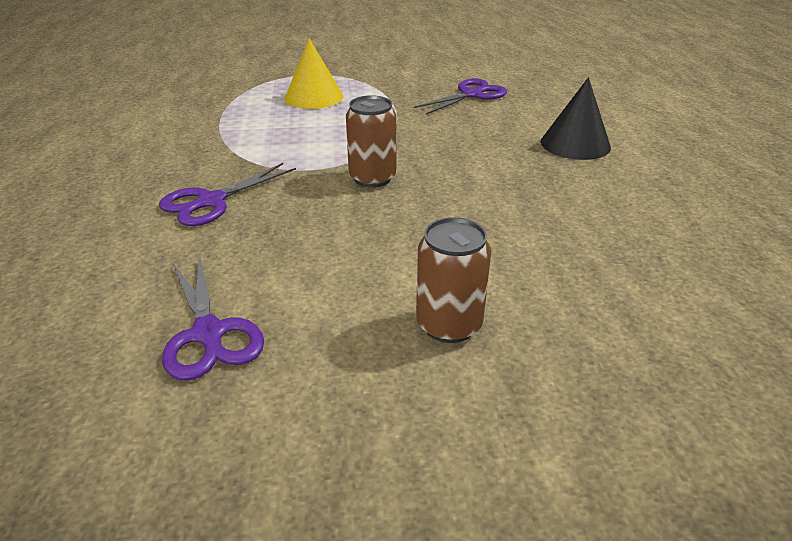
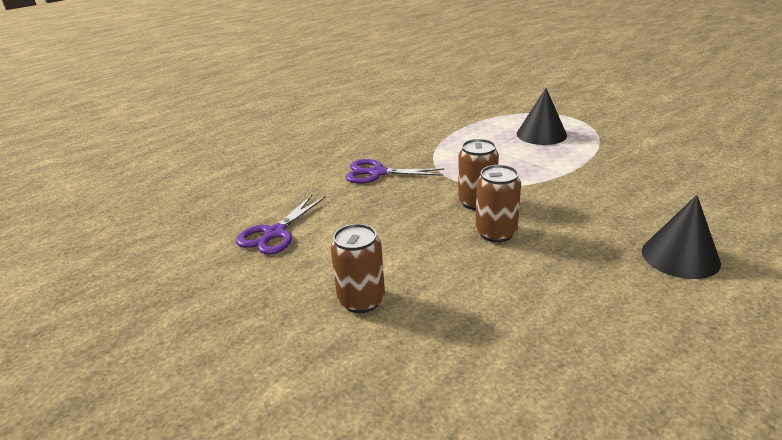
camera: 55 degrees right, 5 degrees down
yellow cone [285,38,344,109] -> black cone [517,88,567,145]
purple scissors [414,79,507,115] -> none
none -> brown can [475,165,521,243]

